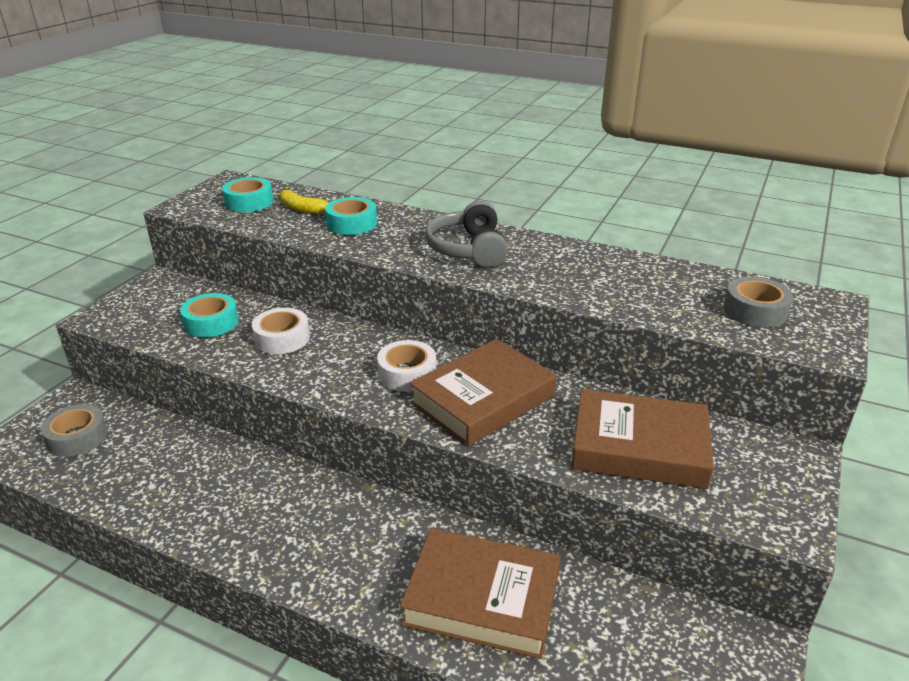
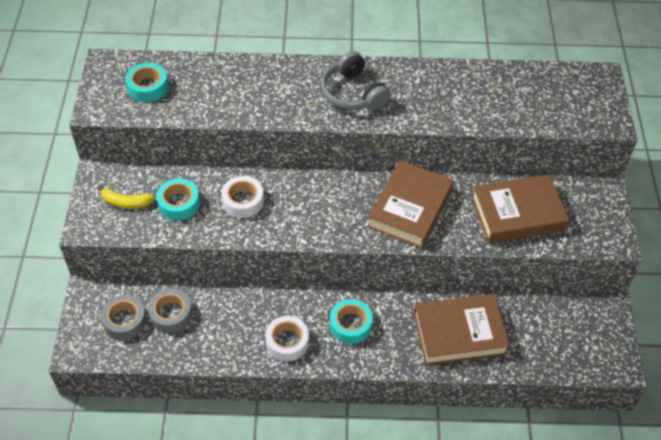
camera: 25 degrees left, 20 degrees up
yellow banana [280,188,329,214] -> yellow banana moved to [98,185,154,209]
turquoise tape [325,197,377,235] -> turquoise tape moved to [330,299,373,344]
white tape [377,340,436,392] -> white tape moved to [265,316,309,361]
grey tape [723,277,793,328] -> grey tape moved to [148,289,192,333]

